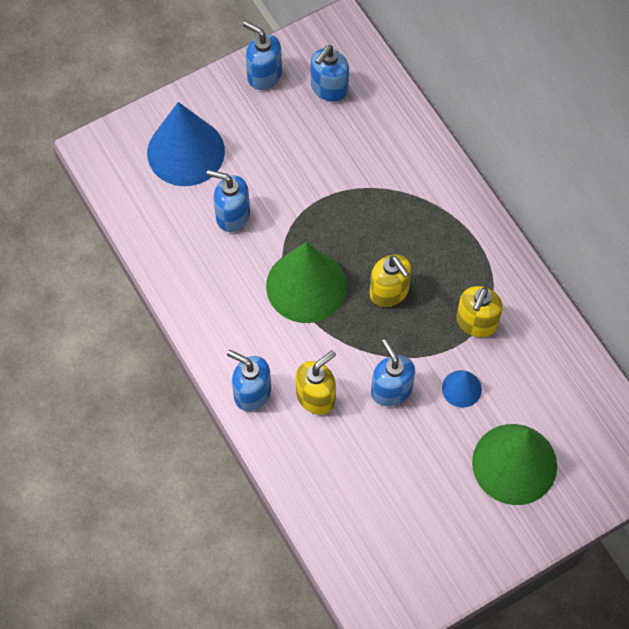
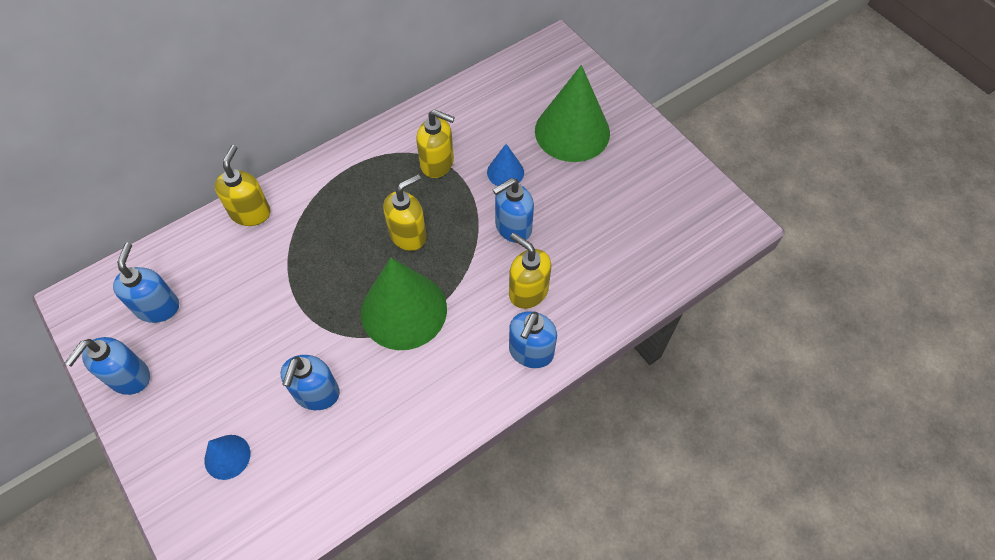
camera: 95 degrees left, 5 degrees down
blue cone [147,102,225,186] -> blue cone [204,435,250,480], size x0.48
blue soap dispenser [311,45,349,102] -> blue soap dispenser turned 120 degrees counterclockwise [113,243,179,323]
none -> yellow soap dispenser [215,145,271,226]

